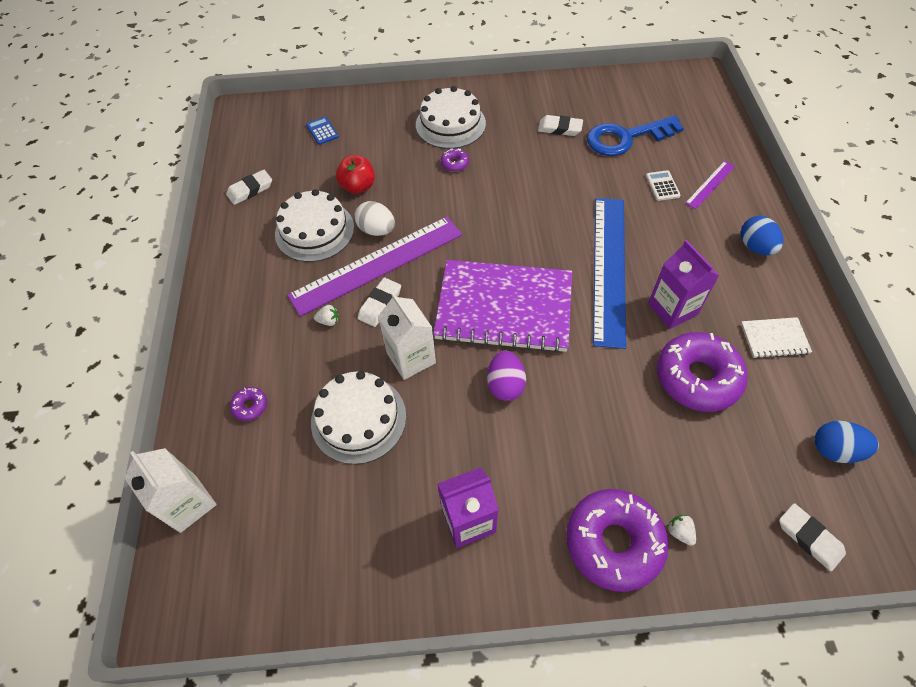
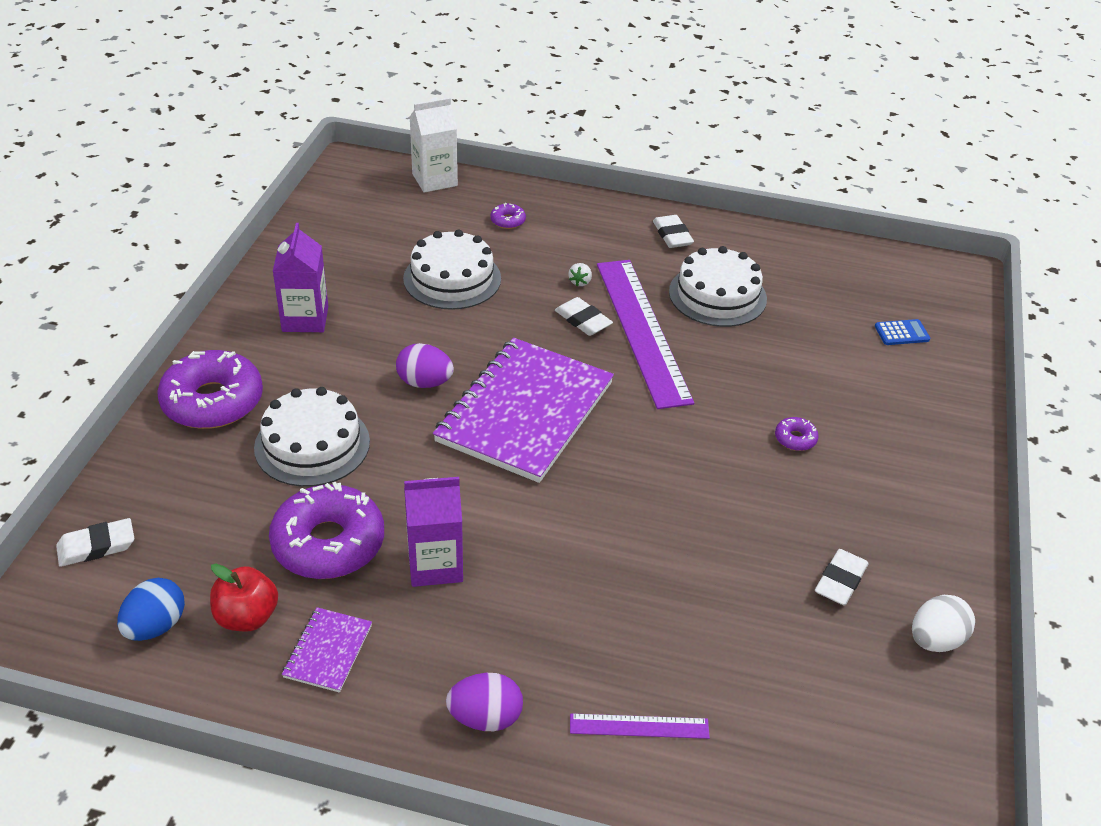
camera: 105 degrees right, 15 degrees down
white eraser [226,170,272,205] -> white eraser moved to [653,215,694,248]
red apple [336,155,375,194] -> red apple moved to [210,564,278,632]
white egg [355,201,395,236] -> white egg moved to [912,595,975,652]
white carton [378,292,436,380] -> none
white cake [416,86,486,149] -> white cake moved to [254,387,370,487]
blue key [587,115,684,156] -> none
blue ruler [593,198,626,349] -> none
white calculator [646,170,680,201] -> none
white strawberry [667,515,696,546] -> none
purple ruler [685,161,735,209] -> purple ruler turned 60 degrees counterclockwise [570,713,710,739]
blue egg [741,216,783,255] -> purple egg [446,673,523,731]
white notebook [741,317,812,358] -> purple notebook [282,607,372,693]

